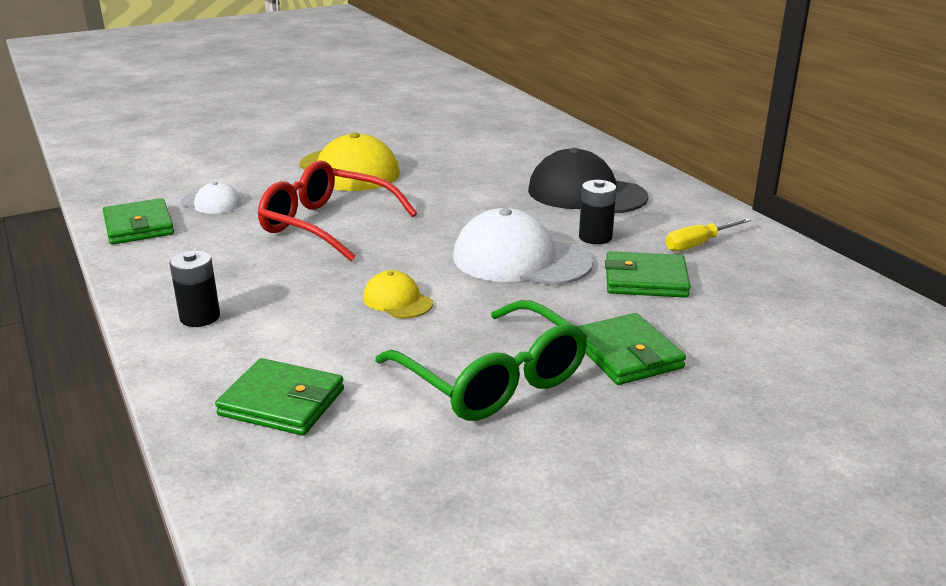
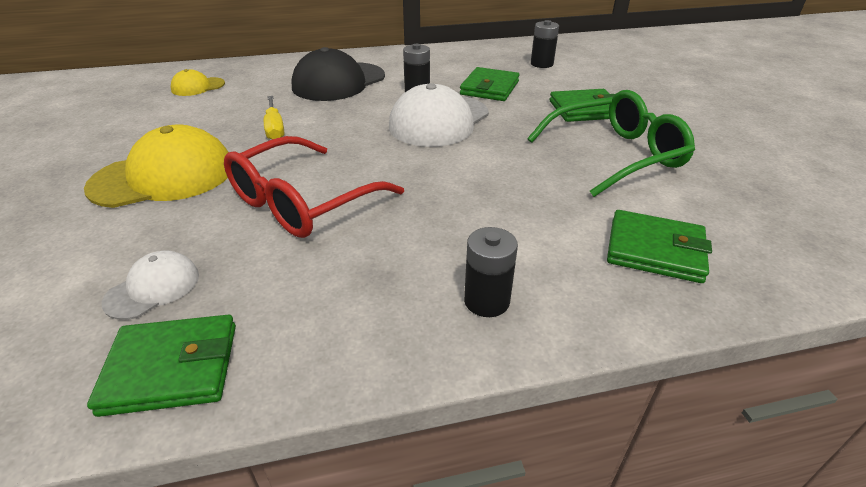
camera: 75 degrees left, 10 degrees up
green wallet [215,358,344,436] -> green wallet turned 75 degrees clockwise [607,210,712,283]
yellow cap [363,270,433,319] -> yellow cap moved to [171,69,225,96]
yellow screwdriver [666,218,751,252] -> yellow screwdriver moved to [264,96,284,139]
none -> black battery [531,20,559,68]

